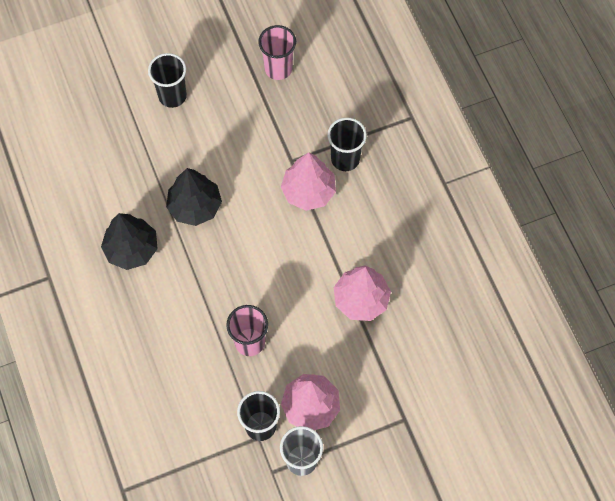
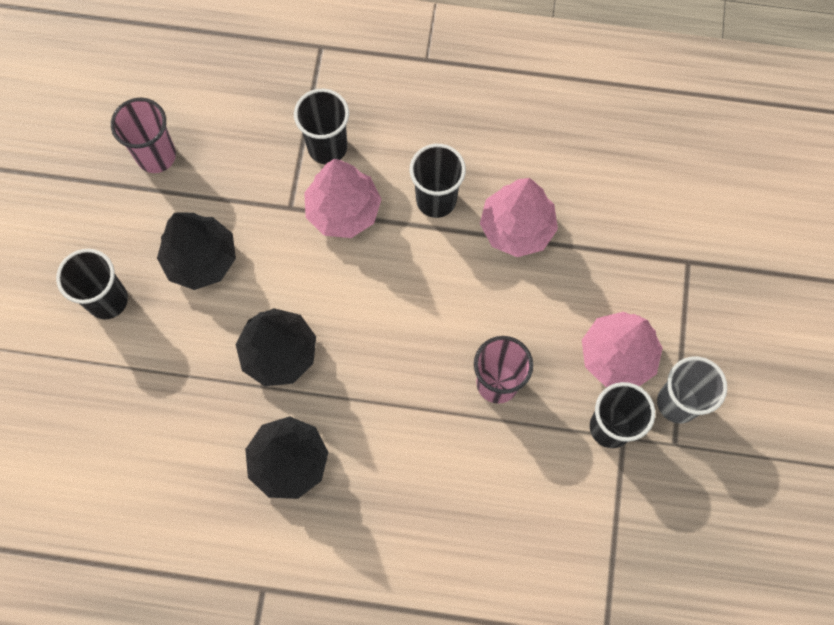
camera: 60 degrees left, 5 degrees up
none -> black tree [157,213,236,290]
none -> black cup [410,144,466,218]

